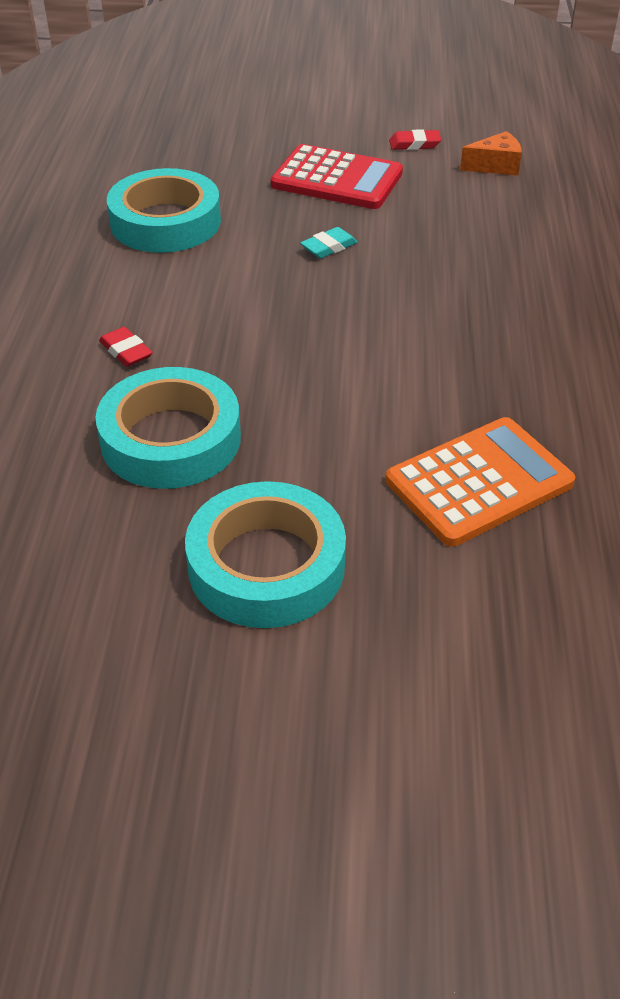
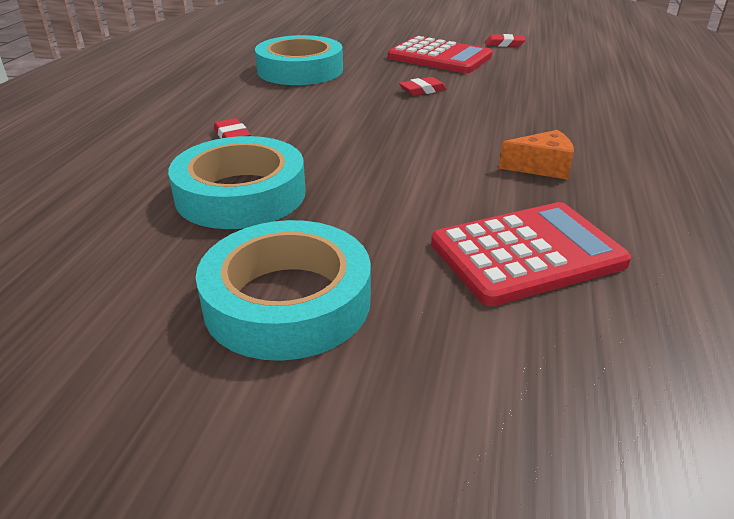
camera: 10 degrees right, 10 degrees down
turquoise eraser [300,227,358,258] -> red eraser [399,77,447,96]
orange calculator [386,417,575,547] -> red calculator [431,202,631,306]
orange cheese [460,131,522,176] -> orange cheese moved to [499,130,574,180]

